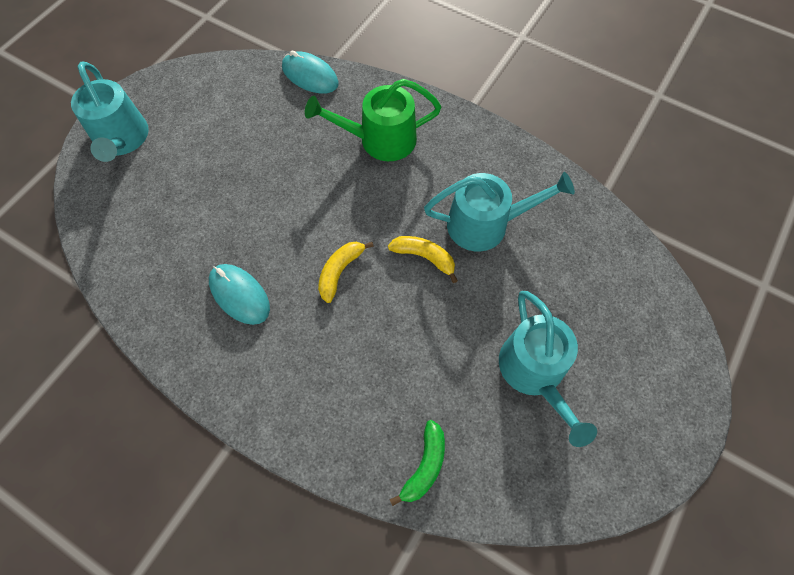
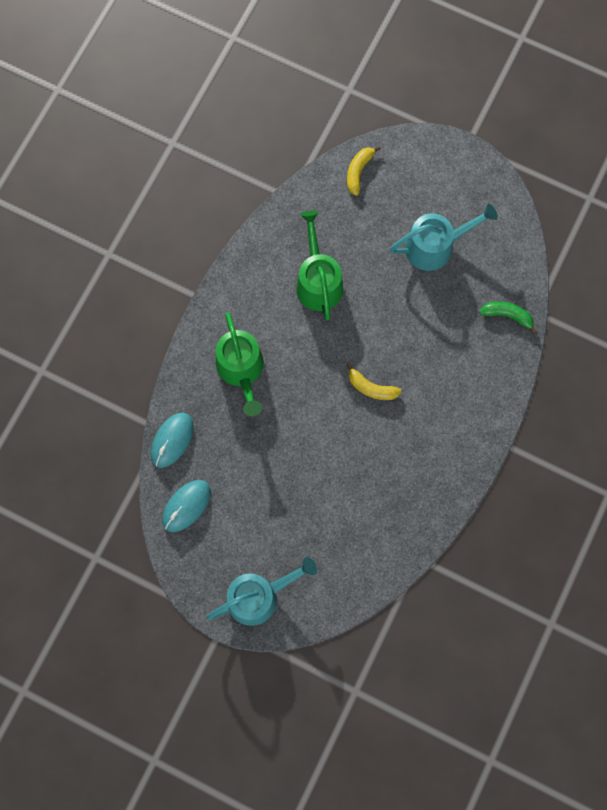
camera: 95 degrees left, 10 degrees up
turquoise mouse [209,264,270,325] -> turquoise mouse moved to [162,480,211,532]
yellow banana [388,236,458,283] -> yellow banana moved to [347,146,381,196]
turquoise watering can [424,172,575,252] -> green watering can [296,210,343,321]

